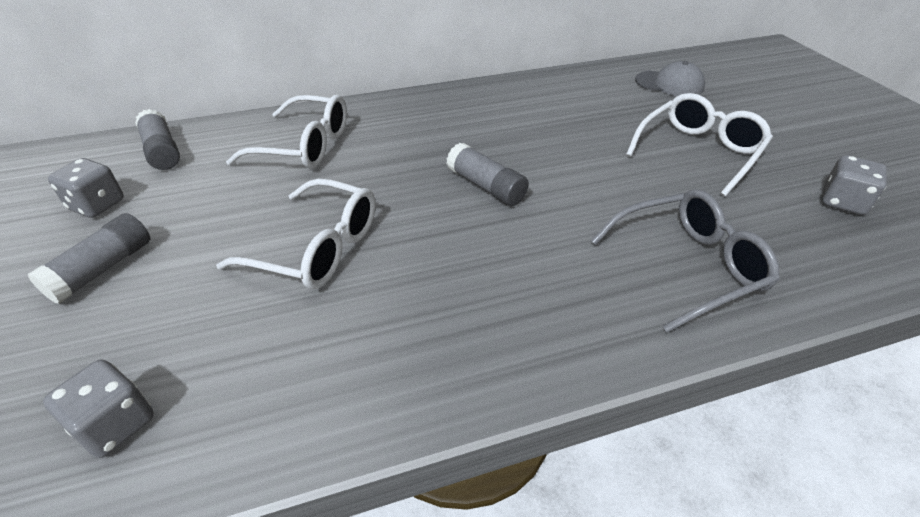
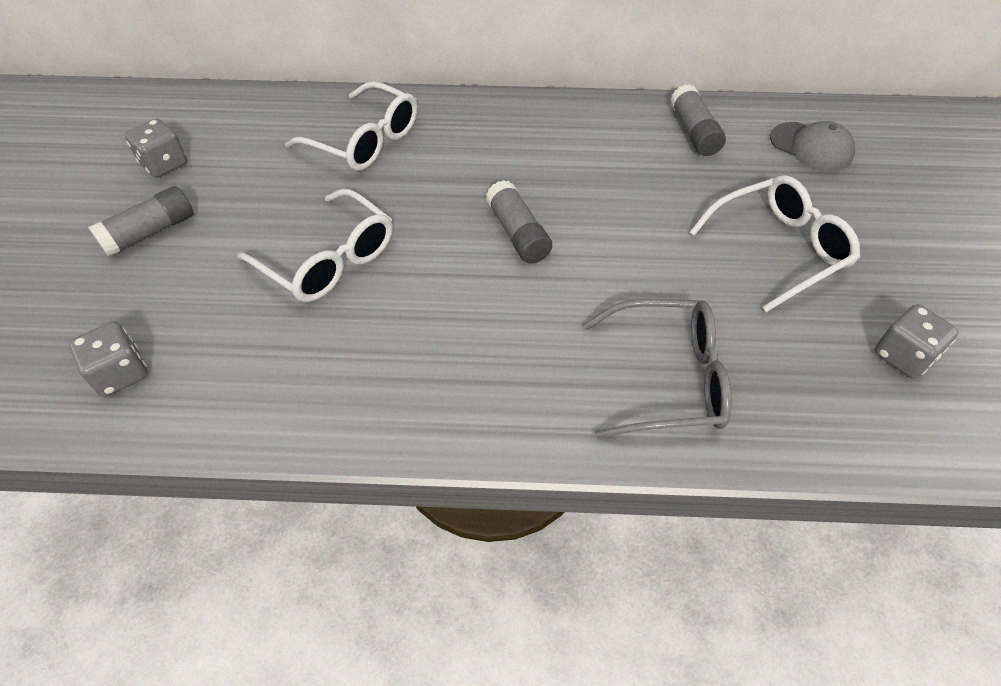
camera: 20 degrees right, 10 degrees up
grey glue stick [135,109,180,170] -> grey glue stick moved to [670,84,726,156]

